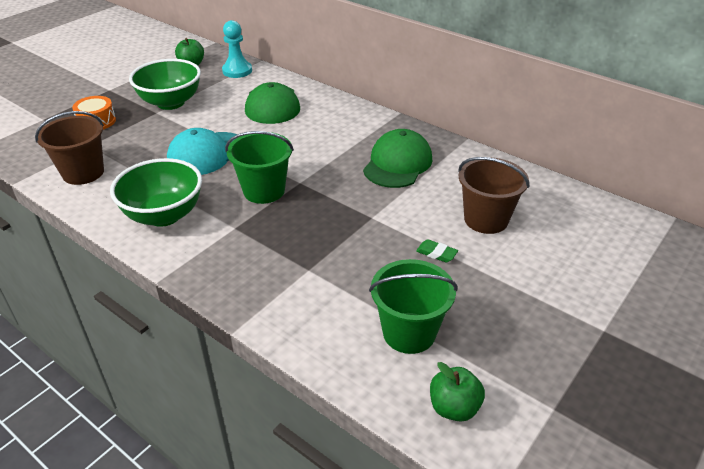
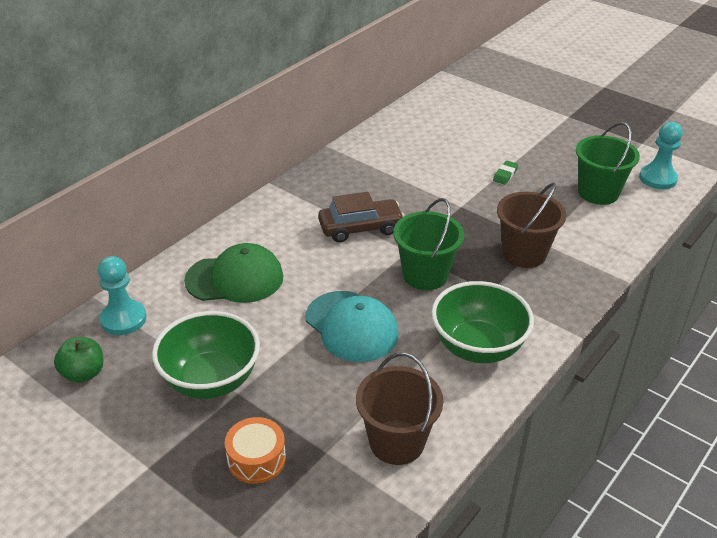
camera: 90 degrees left, 0 degrees up
green cap [363,129,432,188] -> none
green apple [430,362,485,422] -> turquoise pawn [639,122,683,189]
brown bucket [458,157,530,234] -> brown bucket moved to [497,183,566,268]
none -> brown car [318,192,404,243]

